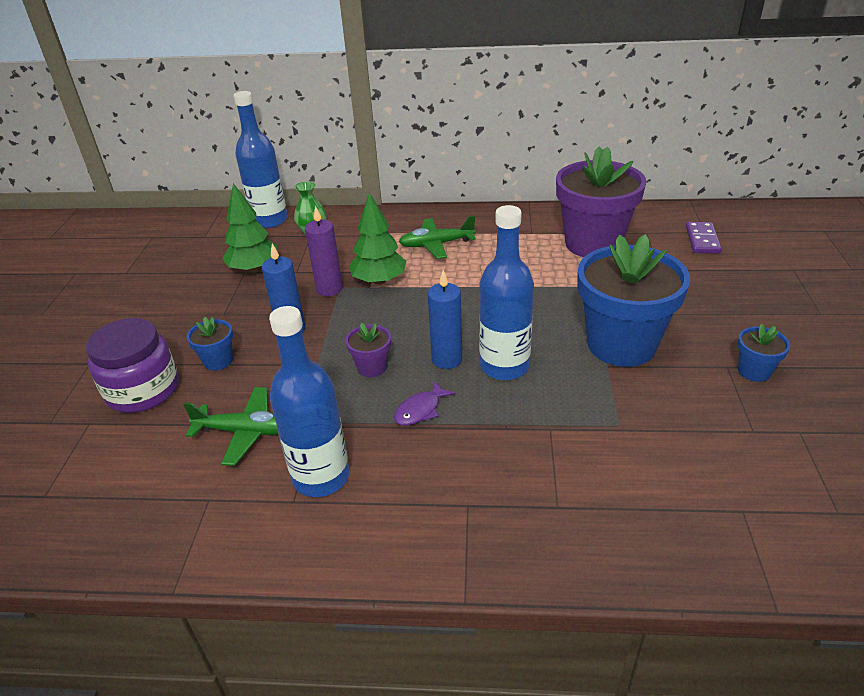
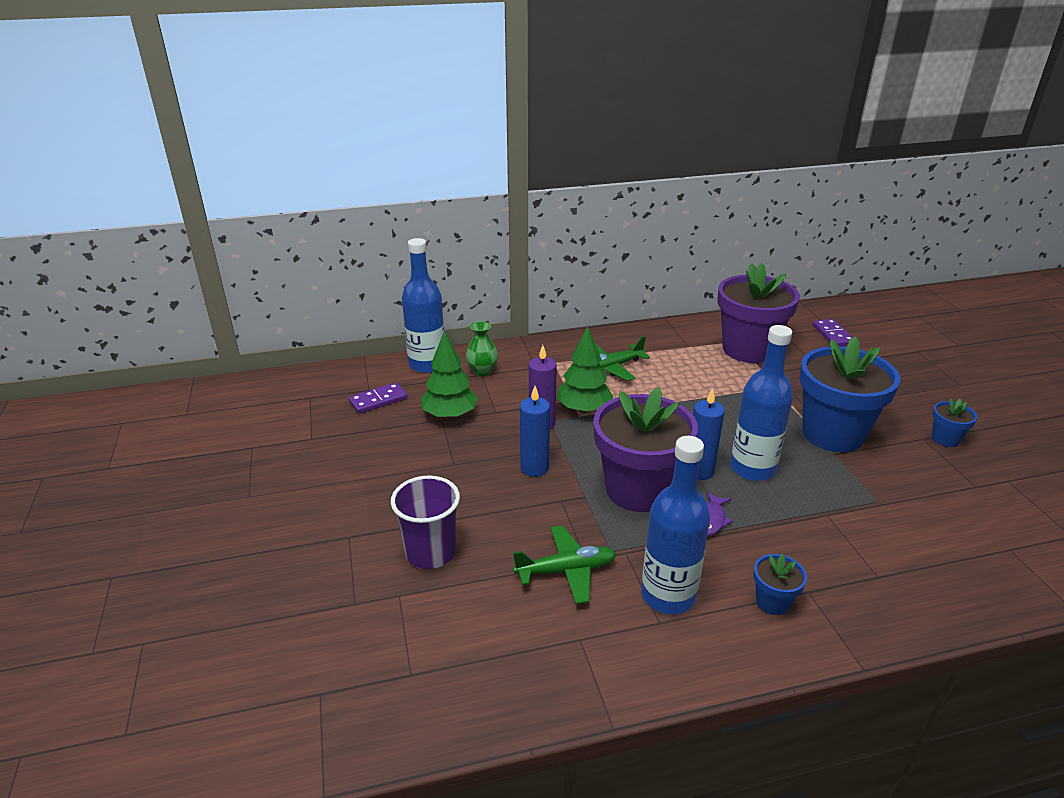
camera: 20 degrees left, 5 degrees down
purple jar [86,318,179,413] -> purple cup [391,475,460,569]
blue flower pot [187,317,233,371] -> blue flower pot moved to [753,554,807,615]
purple flower pot [345,323,391,377] -> purple flower pot [593,387,698,512], size x2.31
none -> purple domino [349,382,407,414]

